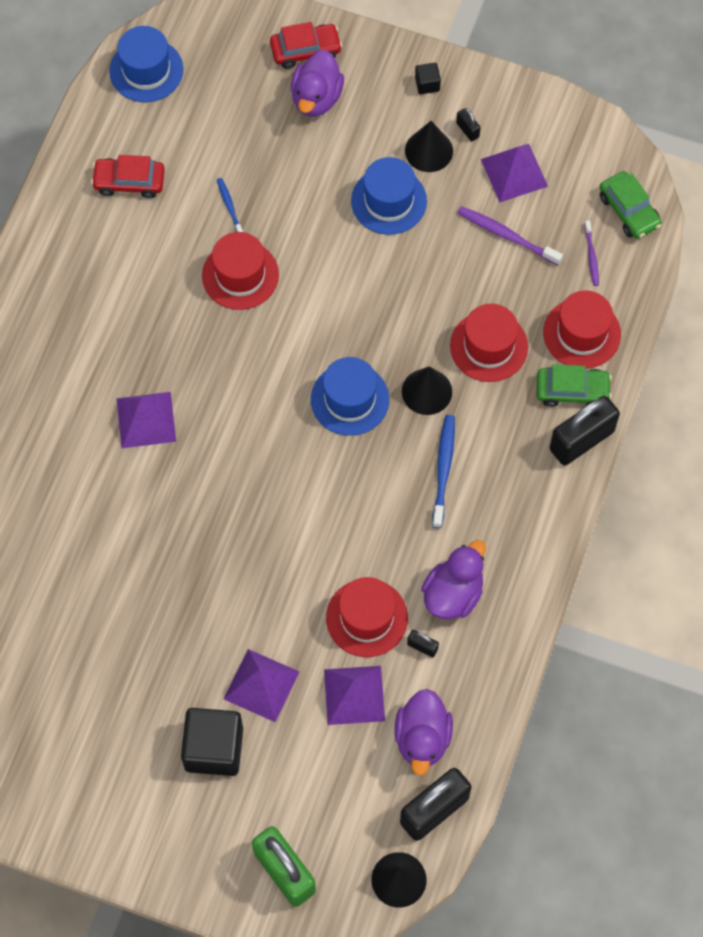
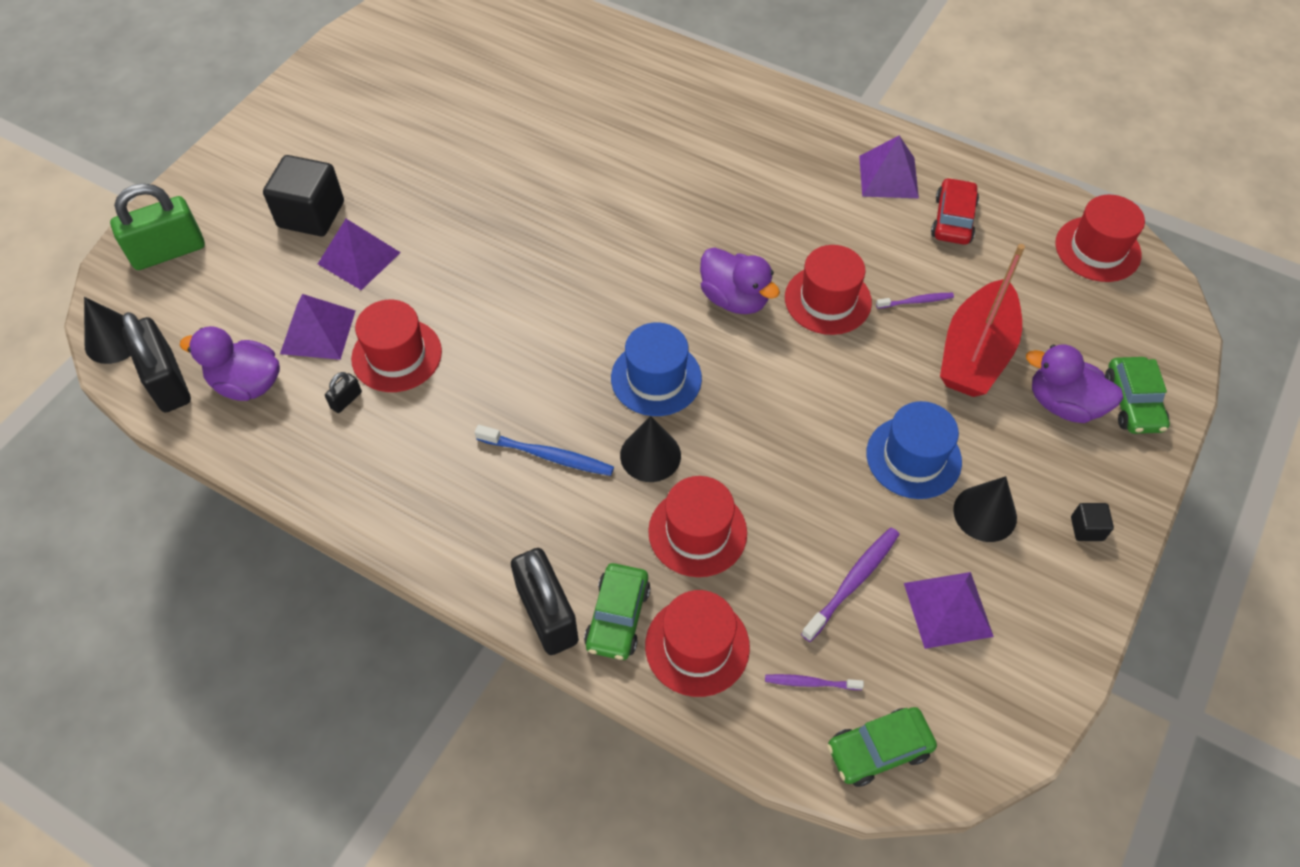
camera: 100 degrees right, 10 degrees down
blue hat [109,26,183,102] -> red hat [1055,195,1145,282]
purple pyramid [117,392,176,448] -> purple pyramid moved to [859,136,919,198]
blue toothbrush [217,178,243,232] -> purple toothbrush [876,293,954,309]
red car [270,22,342,69] -> green car [1105,357,1170,434]
purple duck [421,540,486,619] -> purple duck moved to [700,247,780,314]
black padlock [456,108,480,141] -> none
none -> red boat [940,244,1025,397]

